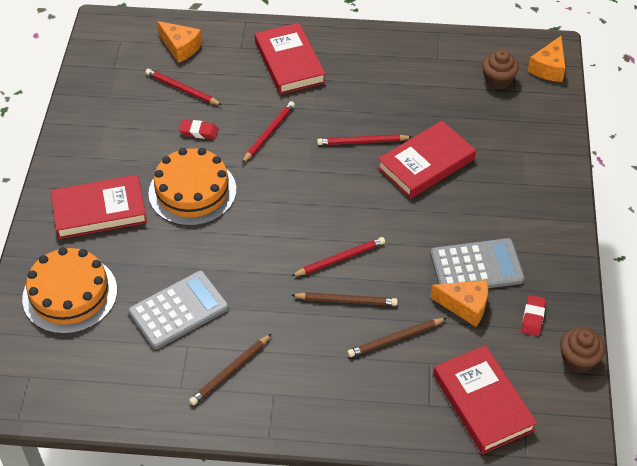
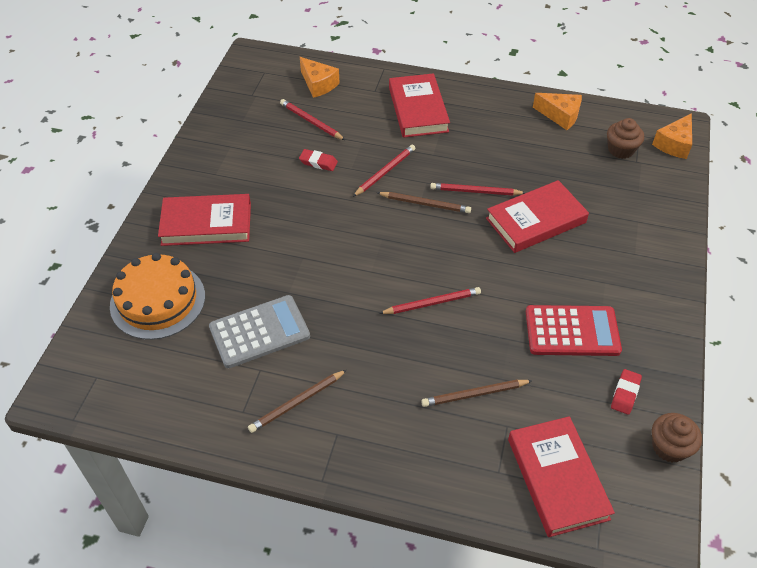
camera: 10 degrees right, 0 degrees up
orange cake [148,148,236,226] -> none
brown pencil [291,292,398,306] -> brown pencil moved to [377,192,471,213]
grey calculator [430,238,525,288] -> red calculator [526,305,622,356]
orange cheese [430,280,488,327] -> orange cheese moved to [533,93,582,130]

